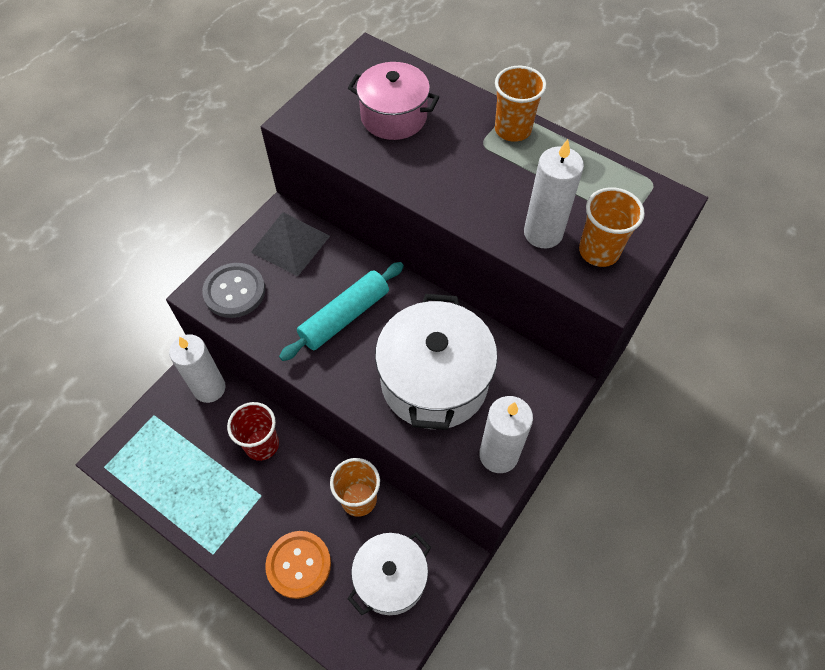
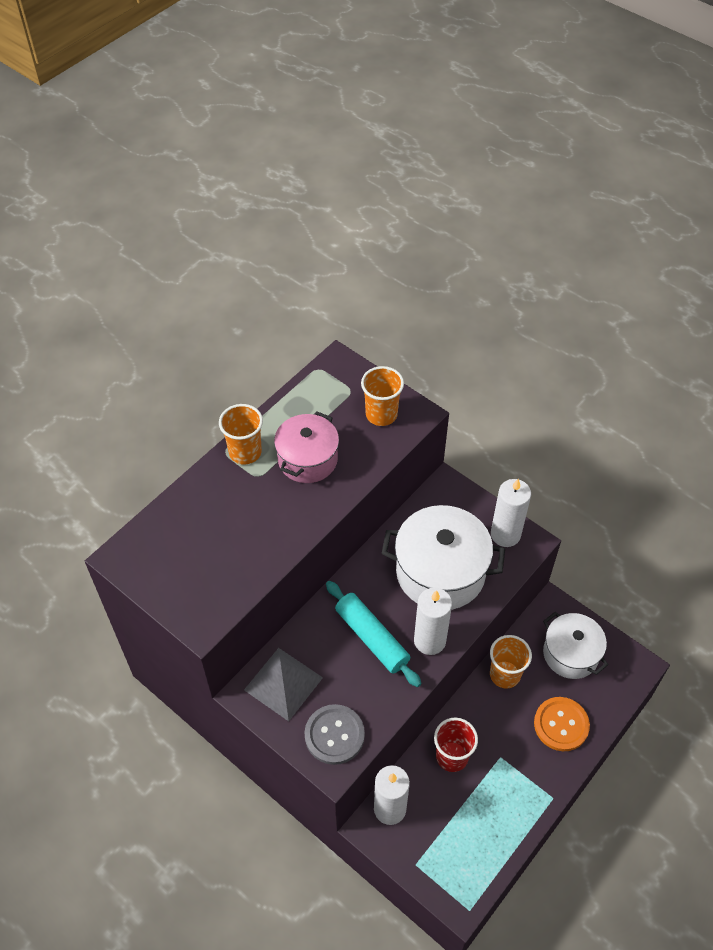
camera: 85 degrees left, 5 degrees down
pink pot [348,62,439,140] -> pink pot moved to [274,411,339,483]
white candle [524,139,584,248] -> white candle moved to [414,587,452,655]

